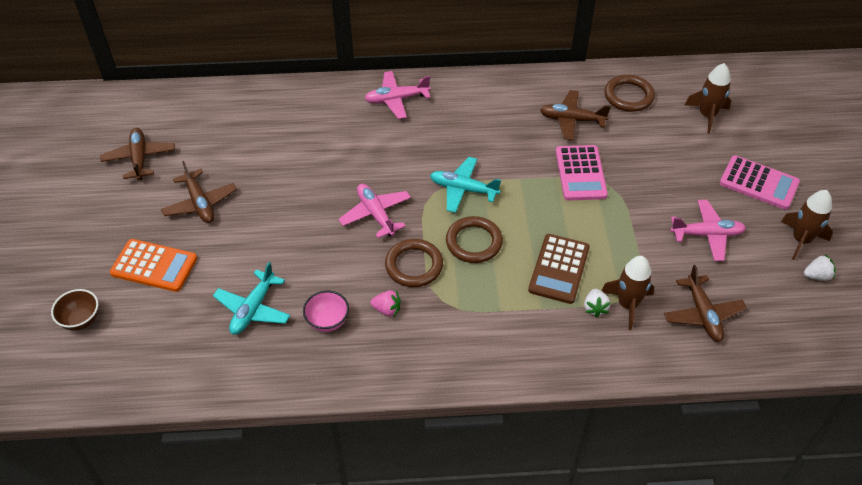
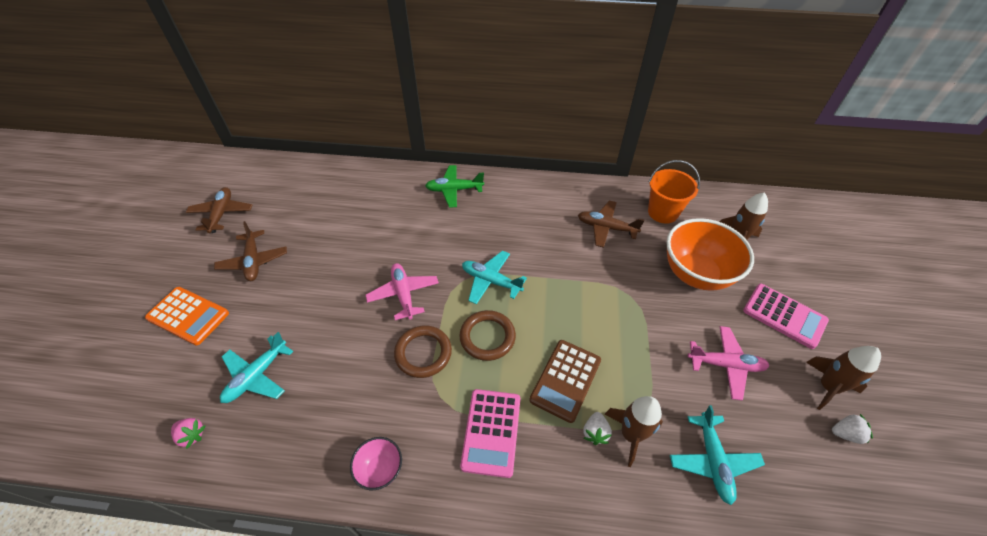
camera: 10 degrees right, 0 degrees up
brown bowl [51,289,98,331] -> none
pink bowl [303,290,349,332] -> pink bowl moved to [350,437,402,490]
pink plane [364,71,431,119] -> green plane [425,165,484,208]
pink strawberry [370,290,401,316] -> pink strawberry moved to [171,418,206,449]
pink calculator [556,145,608,200] -> pink calculator moved to [460,389,520,478]
brown ring [605,75,655,112] -> orange bucket [648,160,700,224]
brown plane [664,265,747,342] -> turquoise plane [670,405,765,505]
none -> orange bowl [666,218,754,291]

